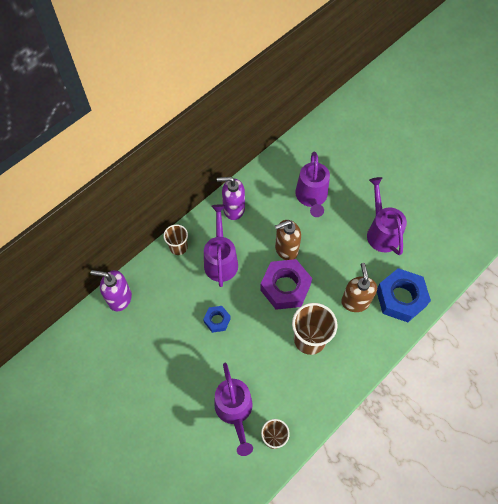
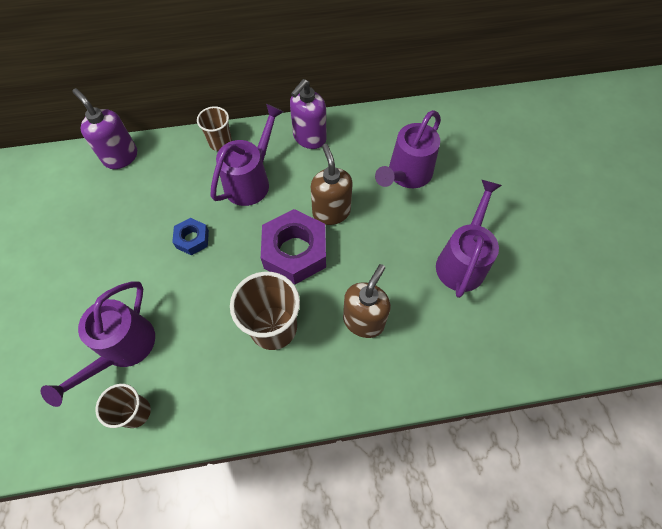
camera: 35 degrees right, 0 degrees up
purple soap dispenser [217,177,245,220] -> purple soap dispenser turned 90 degrees counterclockwise [290,79,327,149]
brown soap dispenser [275,220,301,260] -> brown soap dispenser turned 60 degrees clockwise [311,144,353,225]
blue nut [377,268,431,322] -> none

